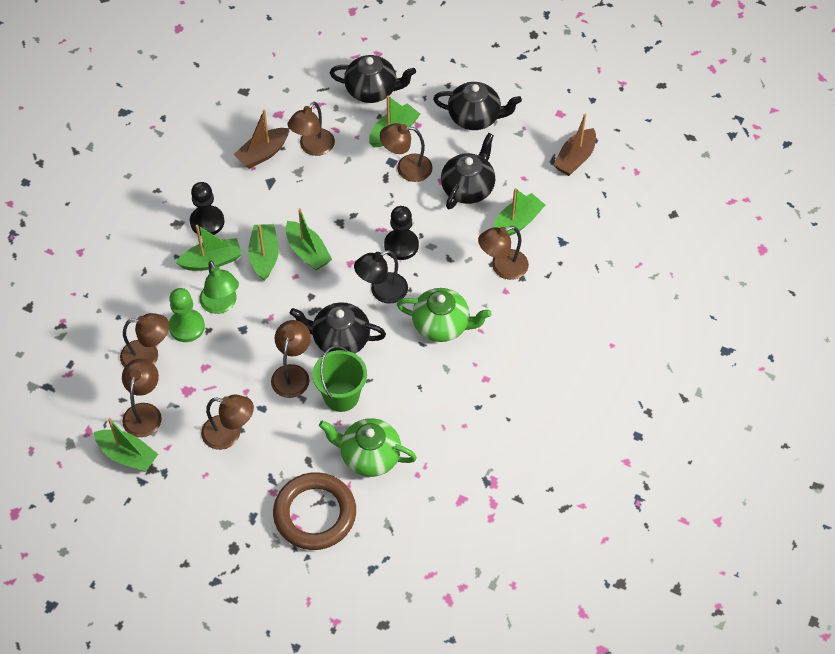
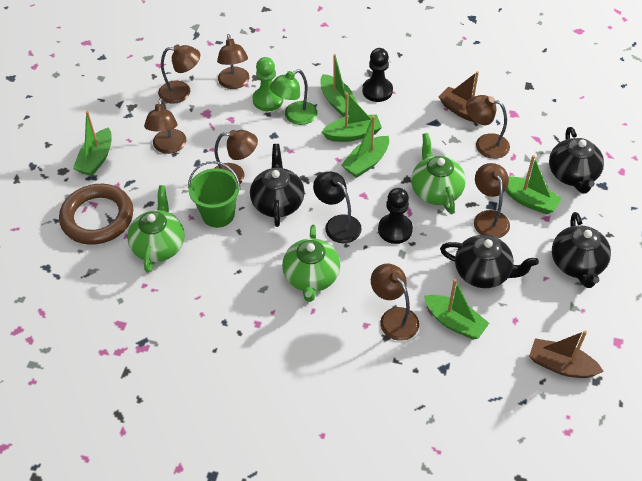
camera: 80 degrees right, 5 degrees down
green boat [94,418,158,472] -> green boat moved to [73,111,112,176]
none -> green teapot [411,133,466,213]

